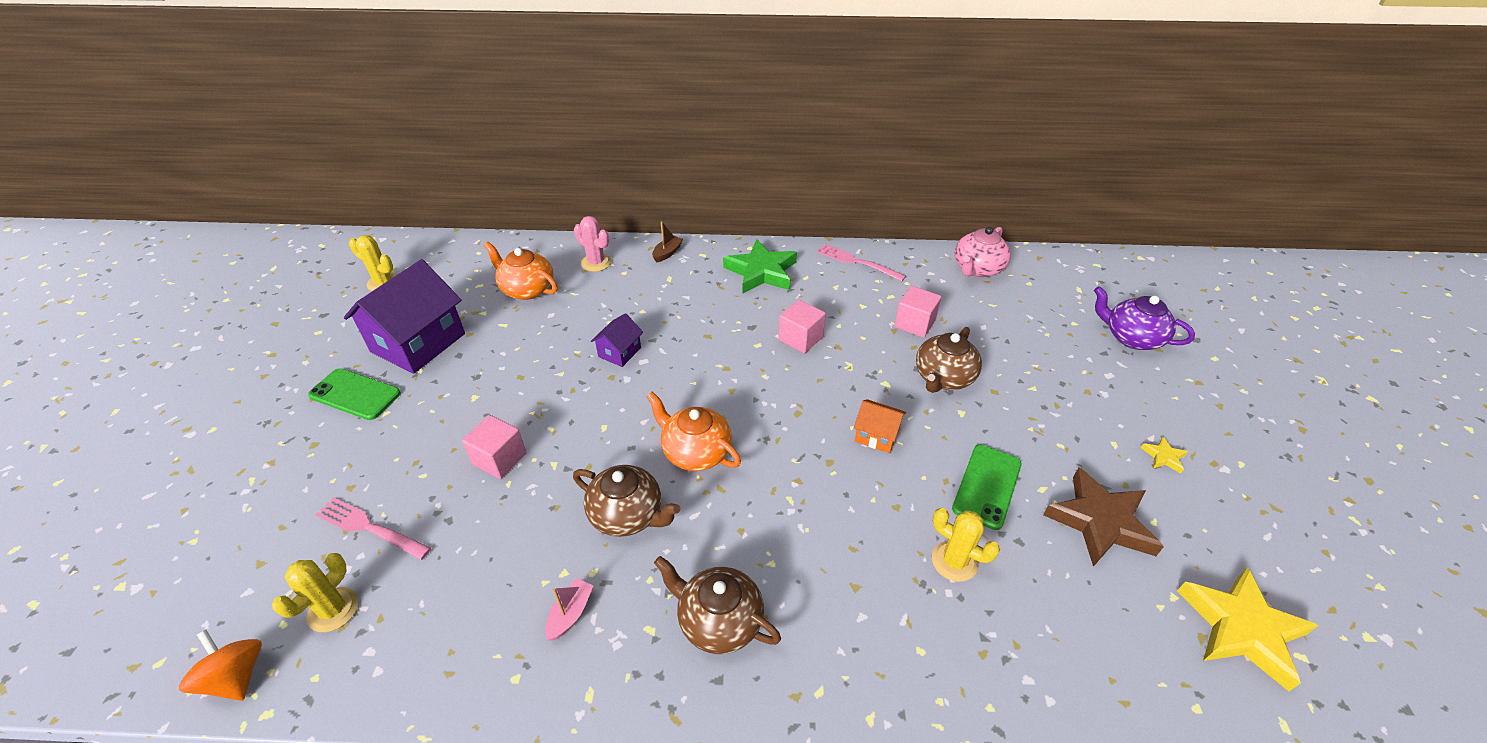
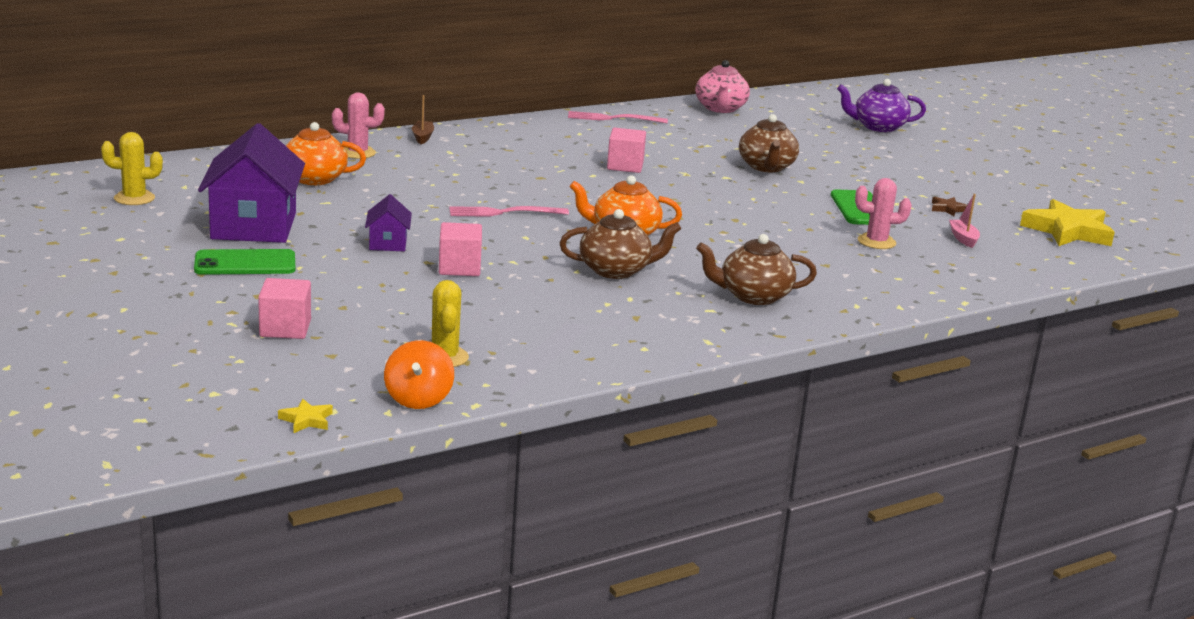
camera: 35 degrees left, 20 degrees down
orange spinning top [179,630,262,701] -> orange spinning top turned 105 degrees counterclockwise [384,340,454,409]
pink fork [315,497,431,560] -> pink fork moved to [449,206,569,217]
pink boat [545,578,594,640] -> pink boat moved to [949,194,980,248]
purple house [591,313,643,367] -> purple house moved to [365,194,412,251]
green star [723,240,797,293] -> none
orange house [854,399,906,453] -> none
pink cube [894,286,941,338] -> pink cube moved to [258,278,311,339]
yellow cactus [932,508,1000,582] -> pink cactus [855,178,912,249]
brown star [1043,467,1164,567] -> brown star [932,197,967,216], size x0.43
yellow star [1141,437,1188,473] -> yellow star moved to [278,399,333,433]

